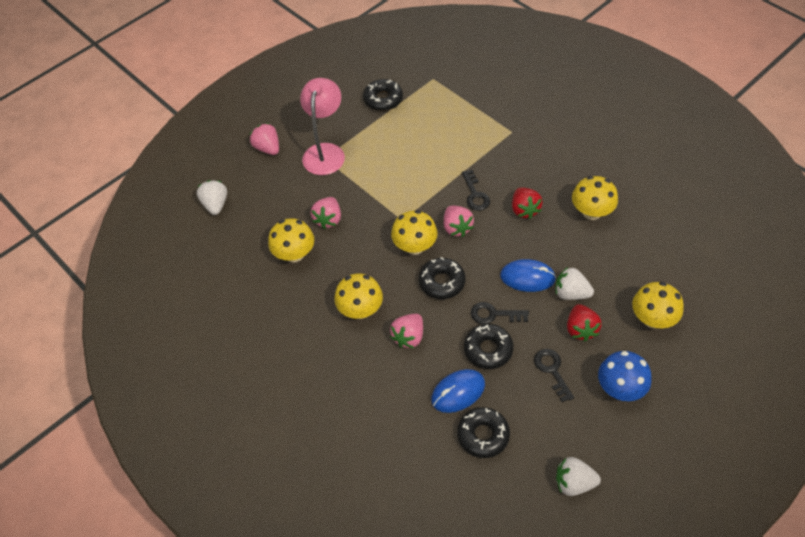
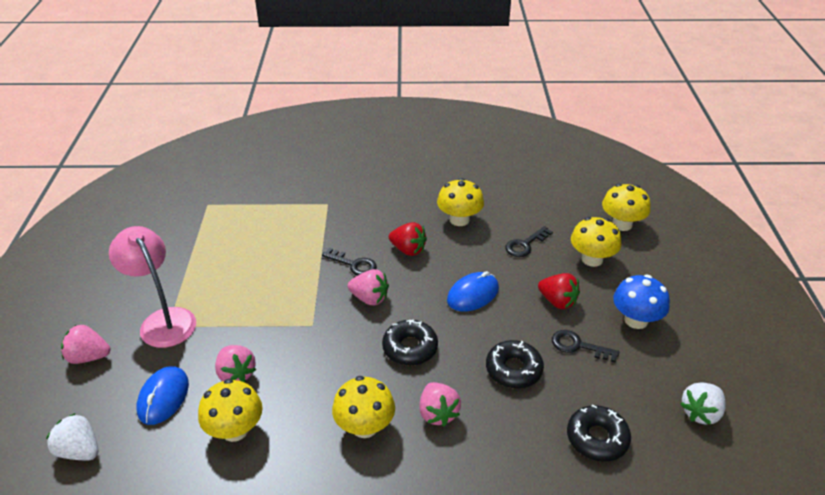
camera: 50 degrees left, 15 degrees down
black donut [363,79,403,111] -> none
yellow mushroom [391,210,438,255] -> yellow mushroom moved to [602,183,650,231]
blue mouse [431,369,485,413] -> blue mouse moved to [137,366,189,425]
black key [471,302,529,324] -> black key moved to [505,226,553,257]
white strawberry [555,267,594,300] -> none

